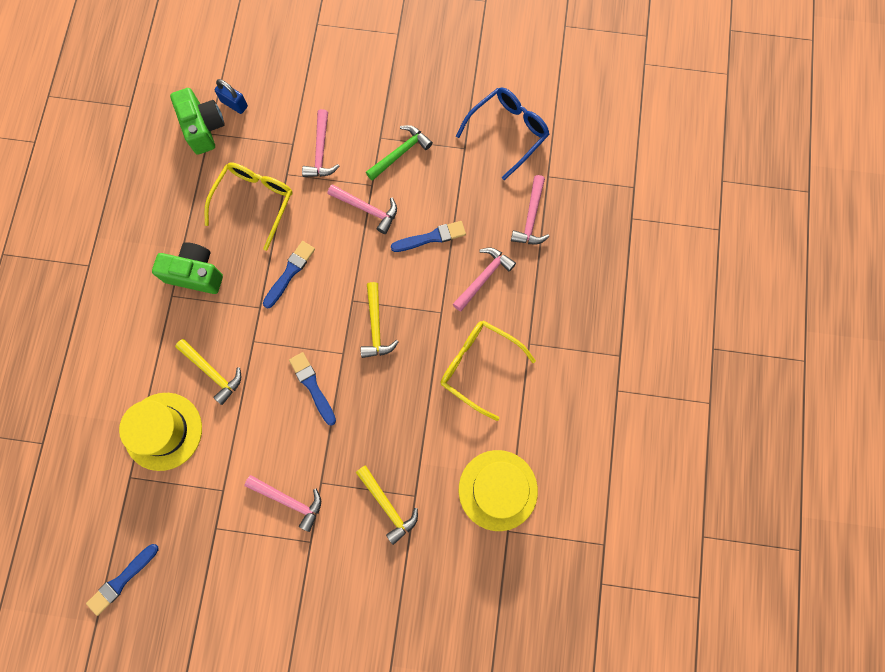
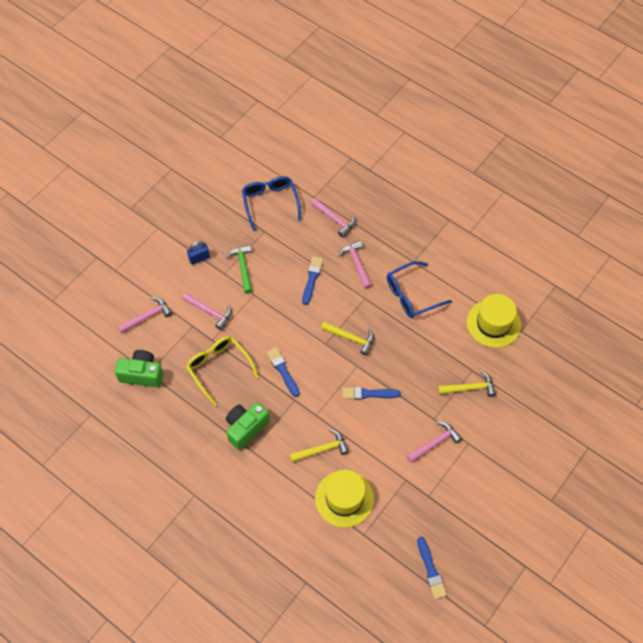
camera: 60 degrees left, 15 degrees down
blue padlock [215,79,248,114] -> blue padlock moved to [187,241,210,265]
pink hammer [328,184,397,234] -> pink hammer moved to [117,297,172,333]
yellow glasses [440,320,536,421] -> blue glasses [387,261,452,318]

